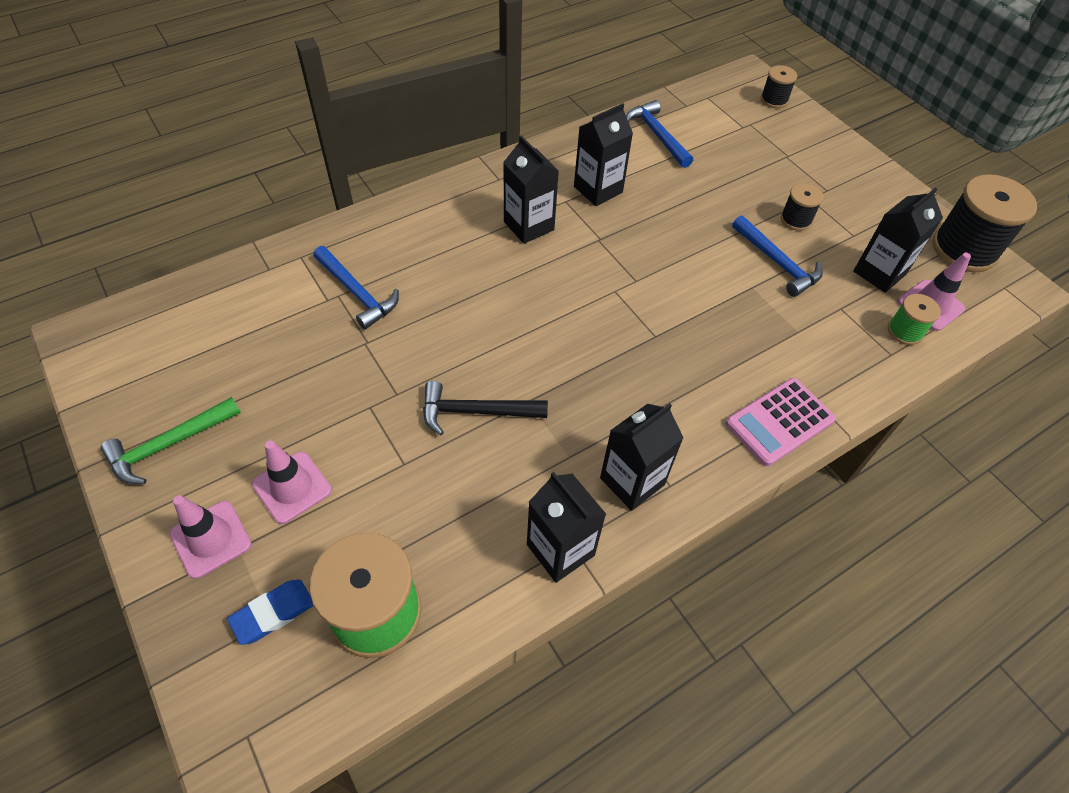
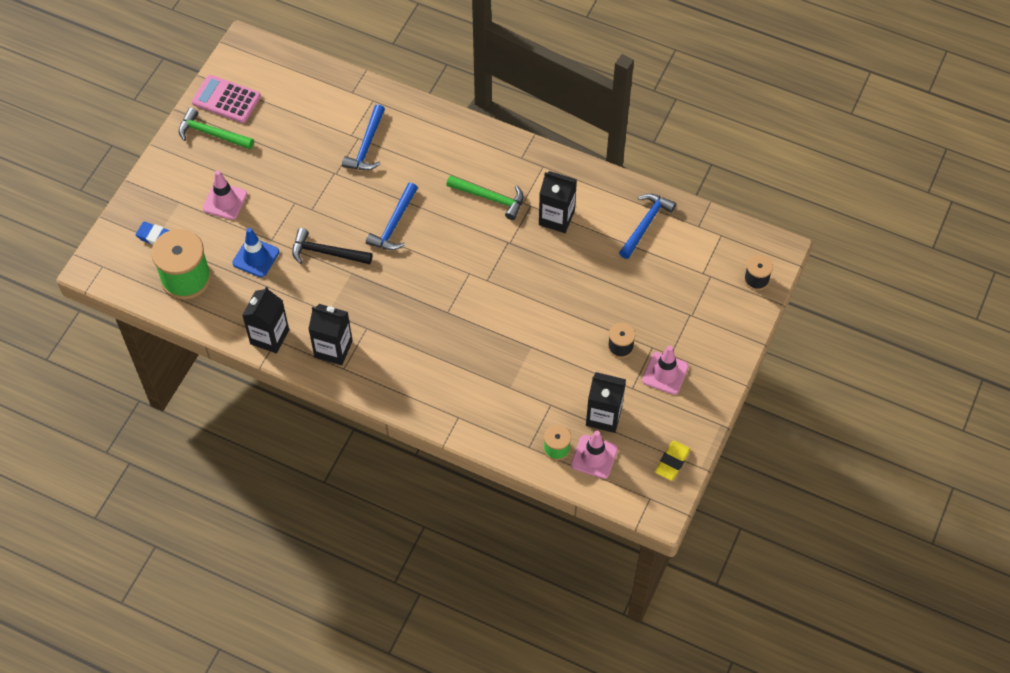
camera: 60 degrees right, 5 degrees up
pink traffic cone [170,495,252,579] -> pink traffic cone moved to [642,346,688,395]
black hammer [423,381,548,435] -> black hammer turned 45 degrees counterclockwise [292,228,372,264]
black carton [503,136,559,244] -> green hammer [447,175,524,220]
pink calculator [726,378,836,466] -> pink calculator moved to [192,75,261,123]
blue hammer [732,215,823,297] -> blue hammer moved to [366,183,418,250]
black spool [932,174,1037,272] -> yellow eraser [655,441,690,481]
none -> blue traffic cone [232,228,279,277]

